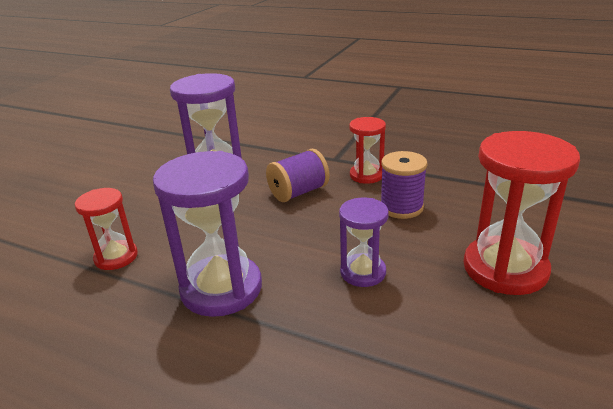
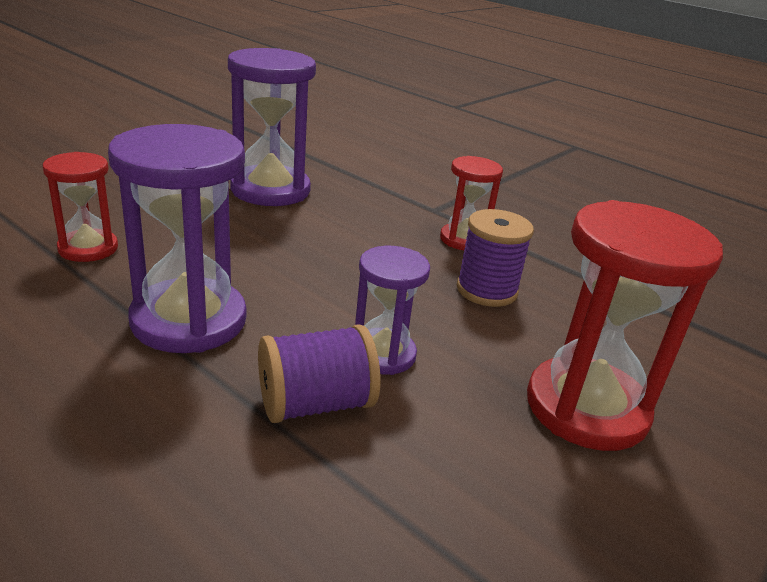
camera: 10 degrees right, 0 degrees up
purple spool [266,149,330,202] -> purple spool moved to [258,324,380,423]

